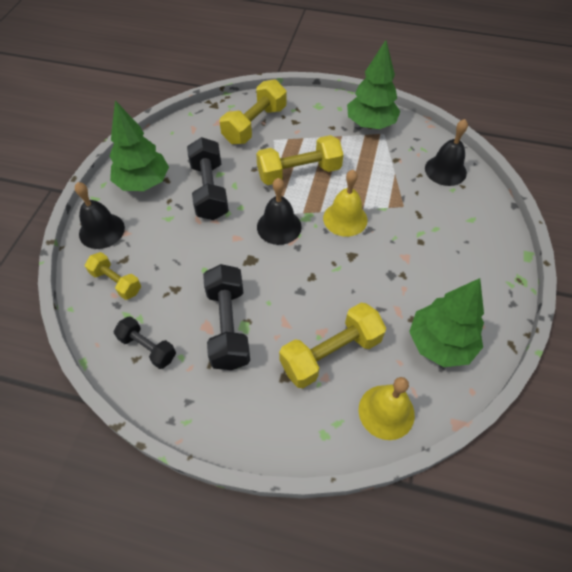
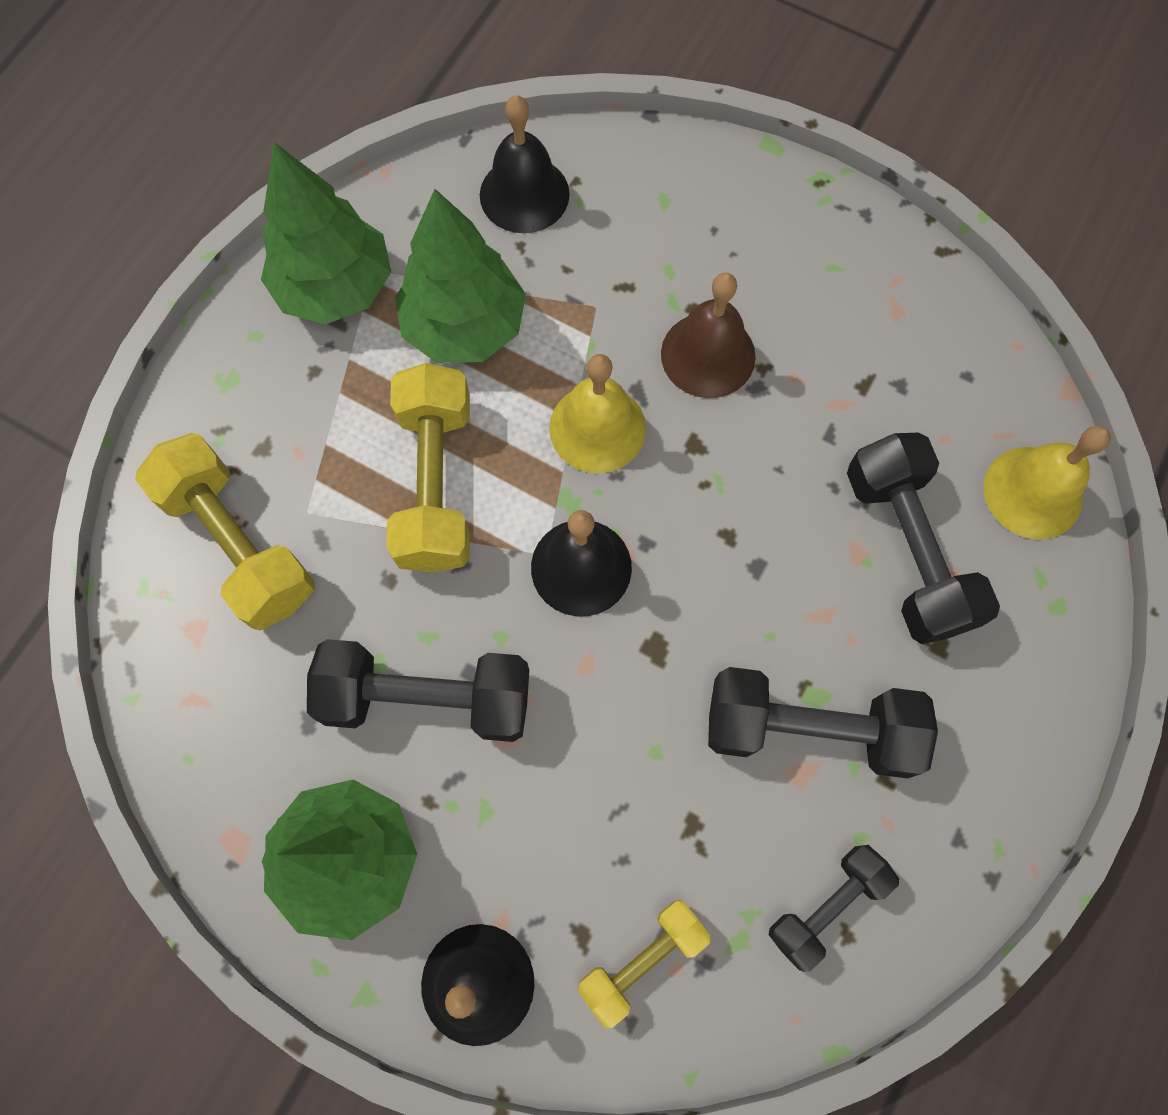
camera: 75 degrees left, 15 degrees up
yellow dumbbell [279,303,387,388] -> black dumbbell [847,433,1000,644]
green tree [409,278,484,367] -> green tree moved to [395,189,526,363]
none -> brown bell [661,273,756,398]

